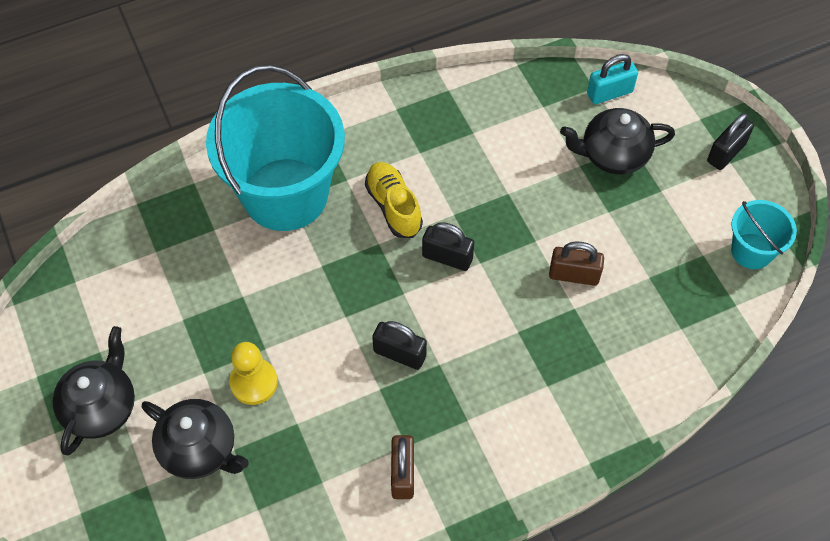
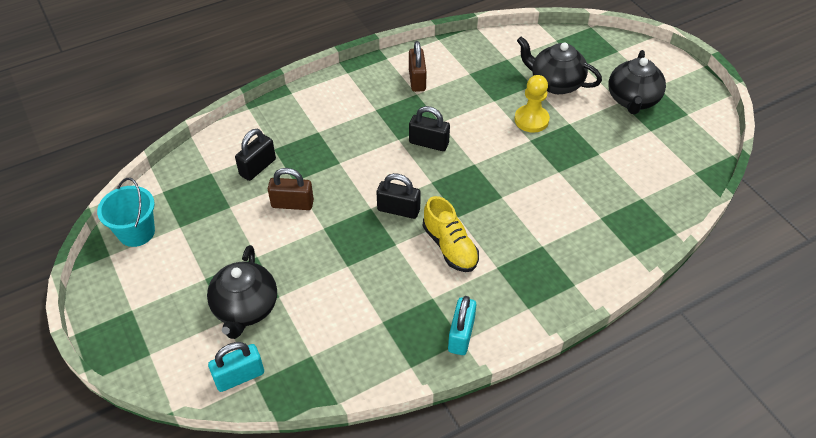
camera: 175 degrees right, 10 degrees down
turquoise bucket [206,65,345,231] -> none
black teapot [560,108,675,174] -> black teapot turned 105 degrees clockwise [207,245,277,339]
black padlock [707,113,754,170] -> black padlock moved to [235,129,276,181]
none -> turquoise padlock [448,296,477,355]

